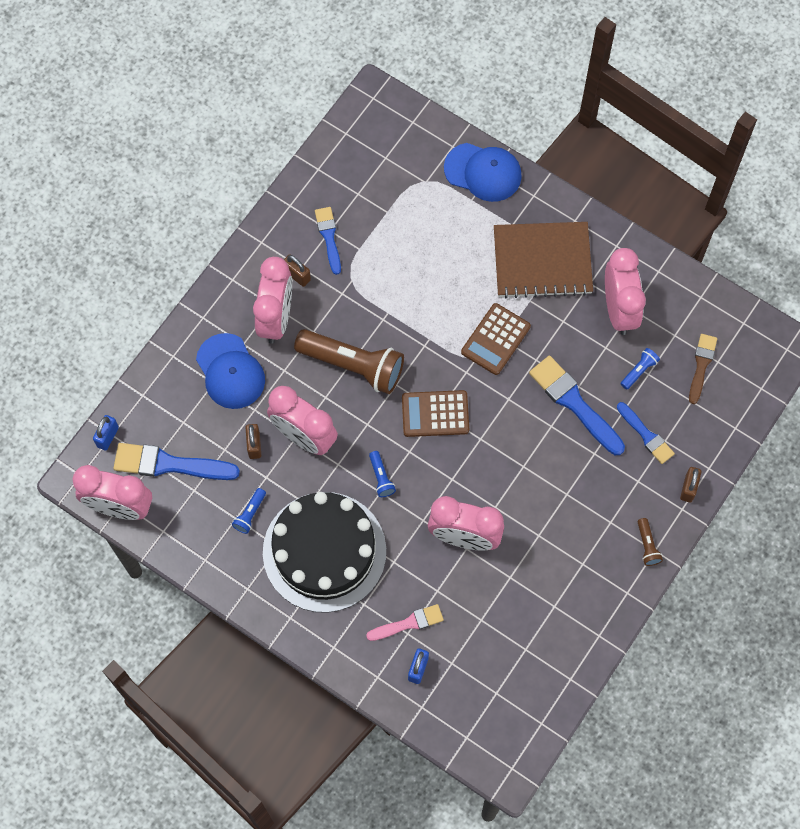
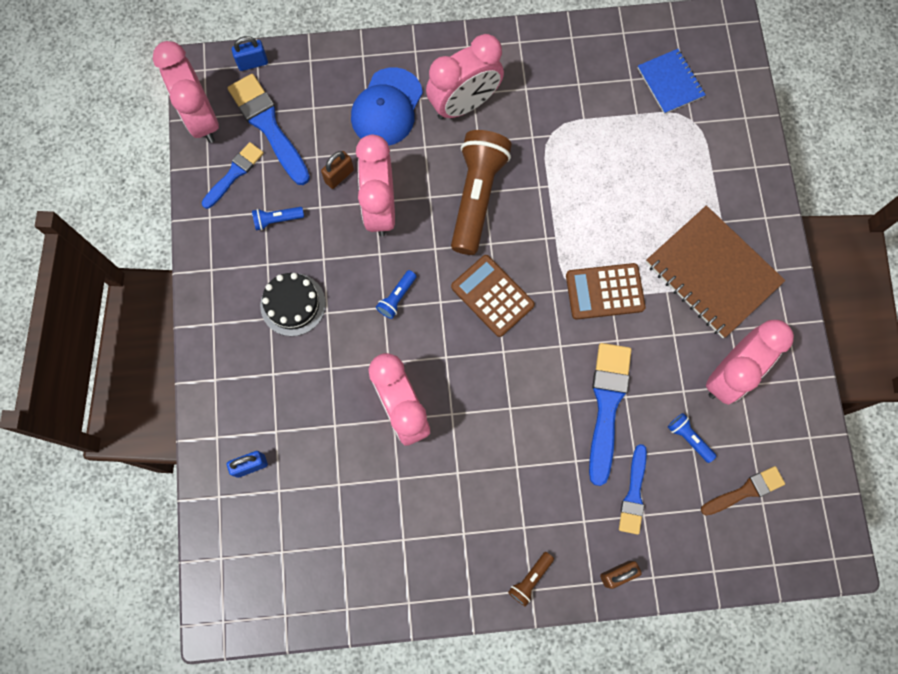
camera: 50 degrees right, 5 degrees up
black cake [263,492,386,613] -> black cake [260,273,326,336], size x0.48
brown padlock [284,254,311,287] -> none
brown flashlight [294,329,404,394] -> brown flashlight turned 150 degrees counterclockwise [451,130,512,255]
blue brush [315,207,341,275] -> blue brush moved to [202,142,264,209]
pink brush [366,604,444,641] -> none
blue cap [444,143,522,202] -> none
blue flashlight [620,348,660,390] -> blue flashlight turned 135 degrees counterclockwise [668,413,716,463]
none -> blue notebook [638,49,706,114]

